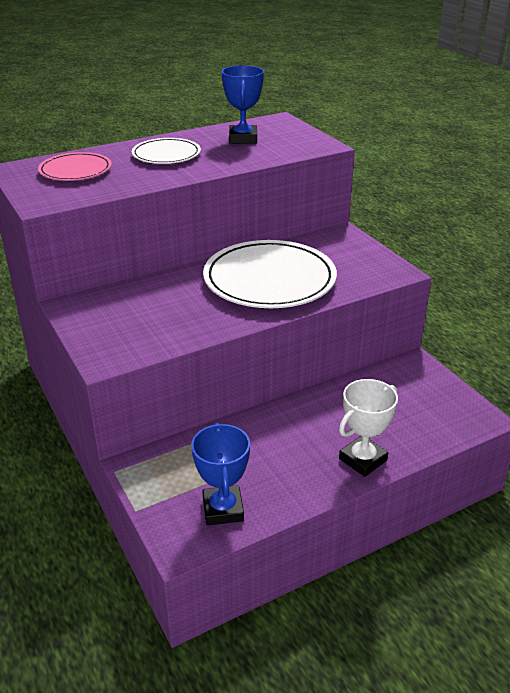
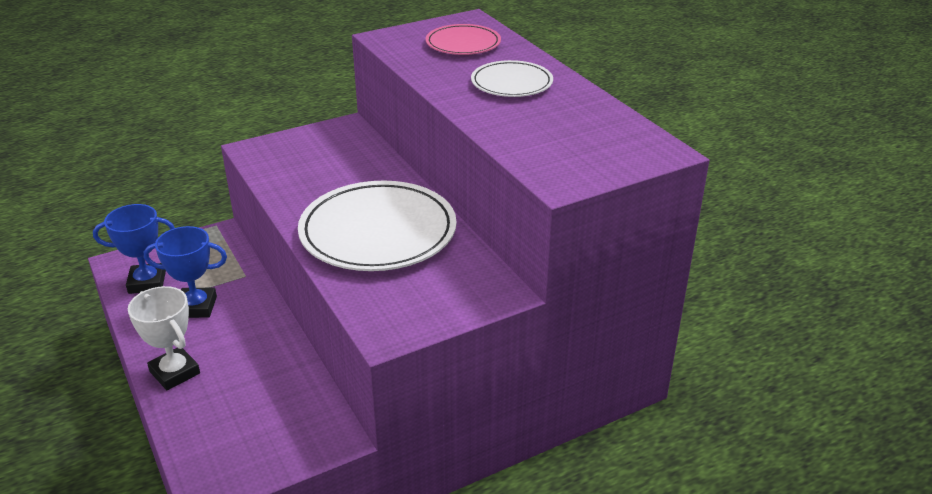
camera: 90 degrees right, 0 degrees up
blue trophy [221,65,264,144] -> blue trophy moved to [144,226,227,318]

